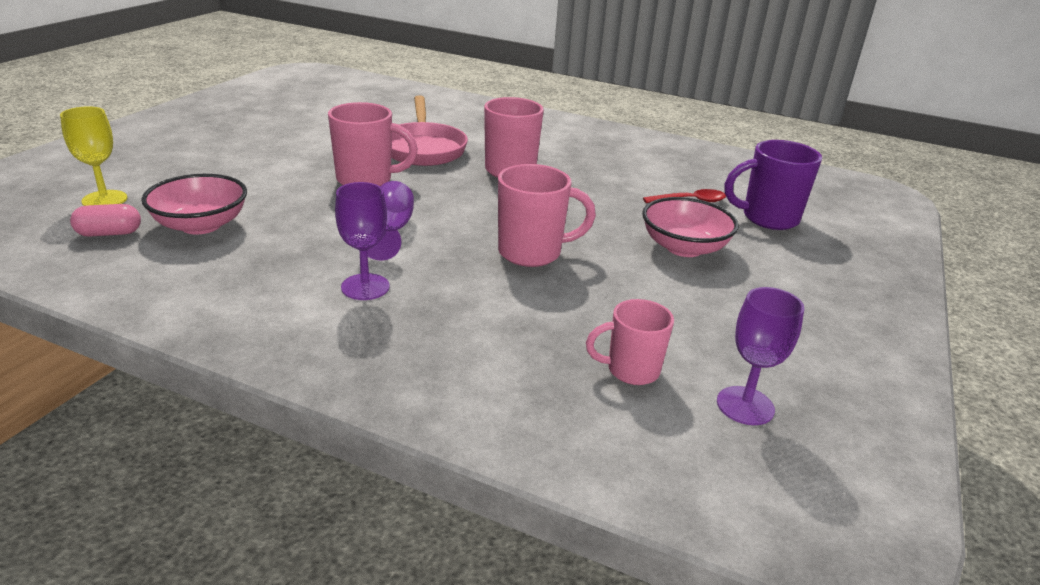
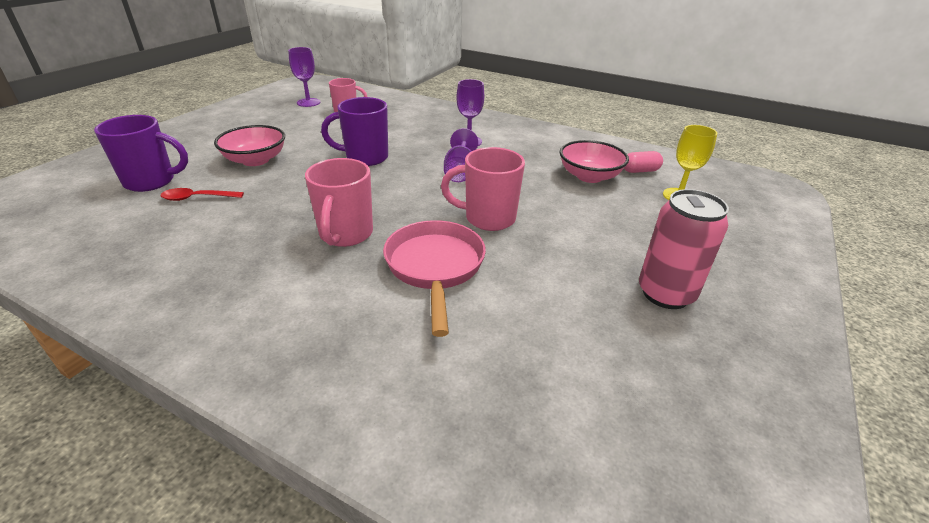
camera: 175 degrees left, 5 degrees up
pink mug [498,164,596,267] -> purple mug [321,97,388,166]
none -> pink can [639,189,729,309]

